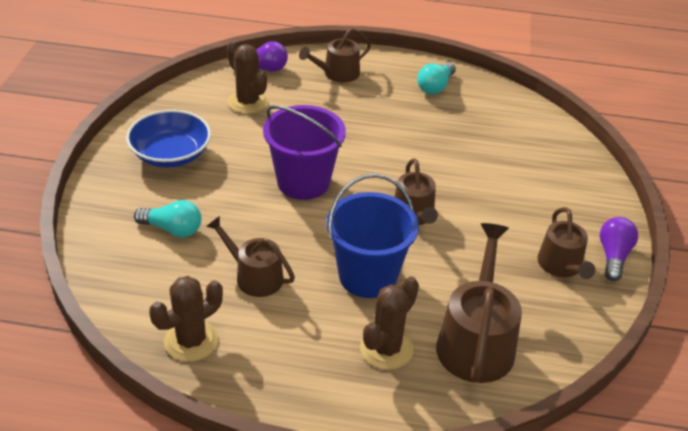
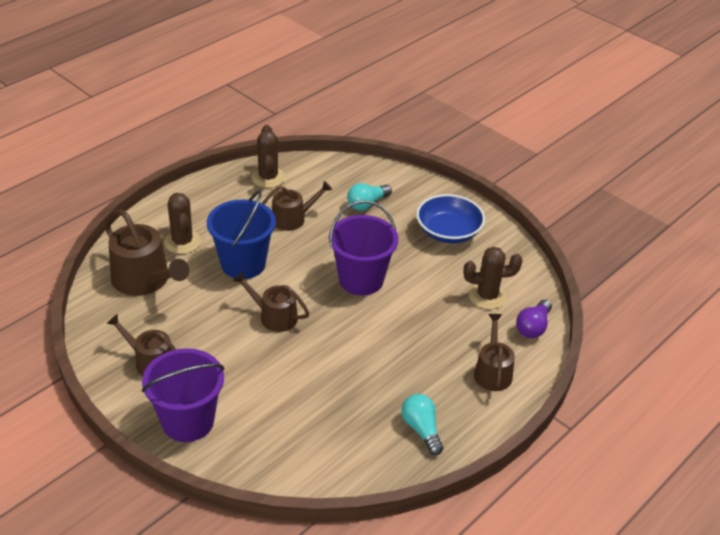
camera: 125 degrees right, 0 degrees up
purple light bulb [600,217,638,281] -> none
none -> purple bucket [142,348,224,442]

